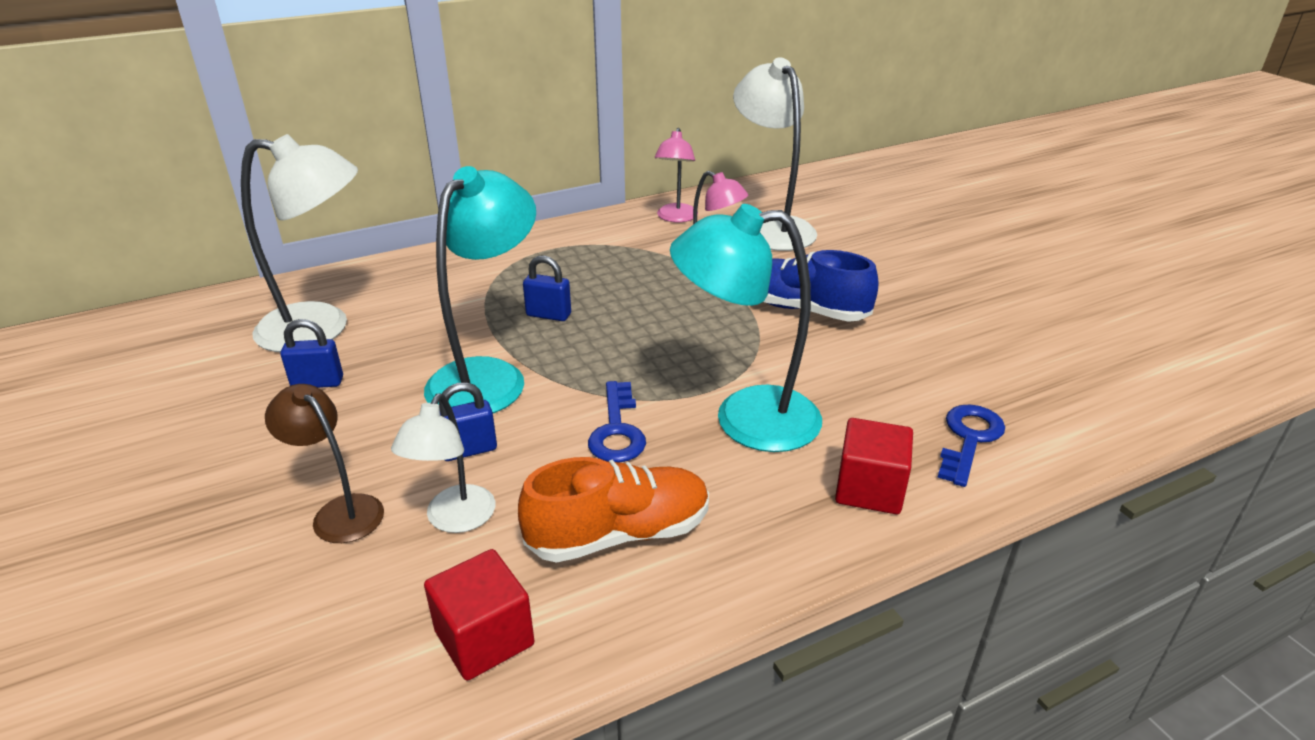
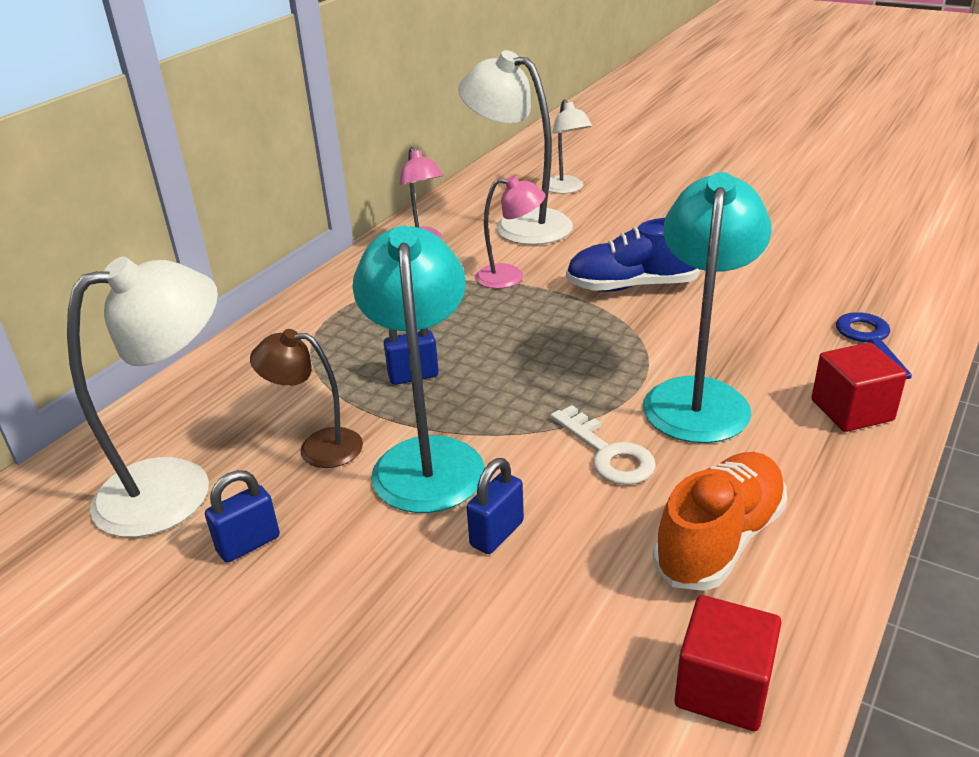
camera: 30 degrees left, 0 degrees up
brown lamp [265,384,384,543] -> brown lamp moved to [250,329,363,468]
white lamp [391,394,495,533] -> white lamp moved to [549,99,592,194]
blue key [588,381,646,462] -> white key [551,405,656,485]
turquoise lamp [670,204,822,452] -> turquoise lamp turned 135 degrees clockwise [643,172,772,443]

